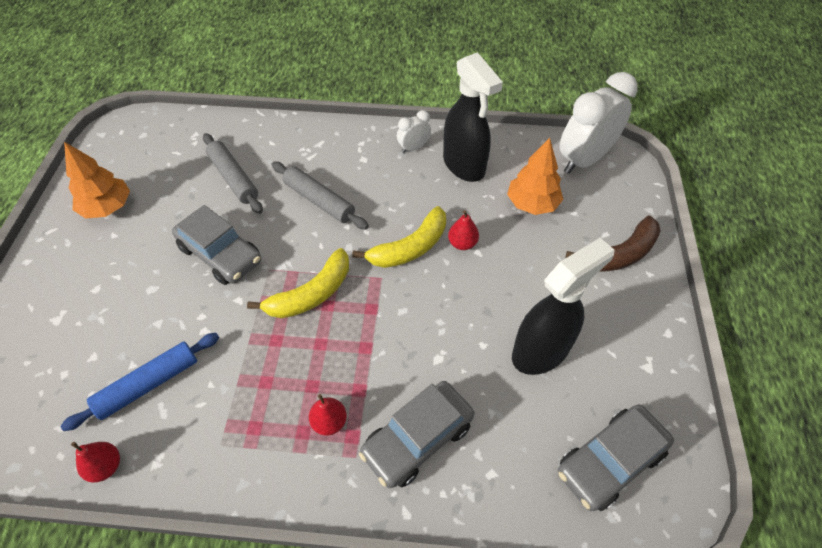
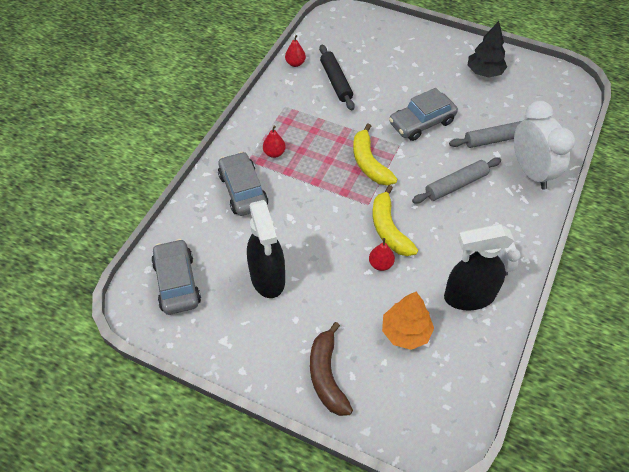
camera: 110 degrees right, 0 degrees up
blue rolling pin [60,333,219,431] -> black rolling pin [319,45,355,110]
orange tree [64,142,130,218] -> black tree [468,21,507,78]
white clock [560,72,638,174] -> white clock moved to [514,101,575,190]

